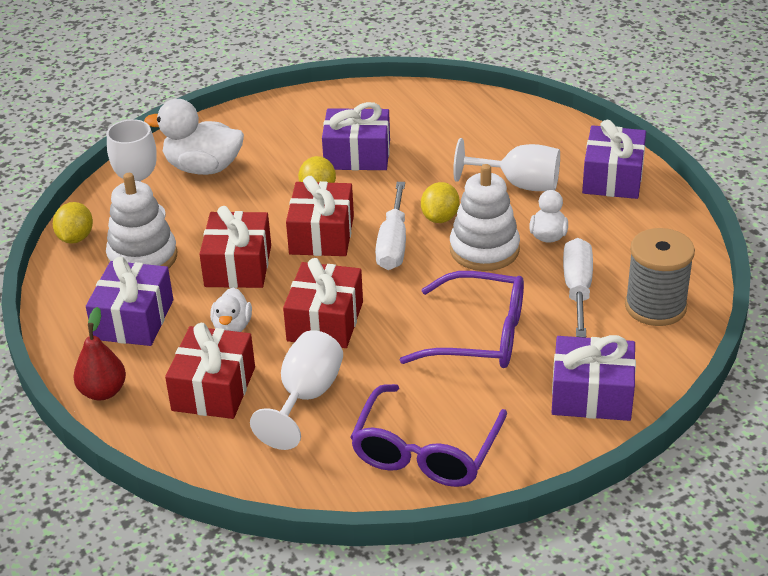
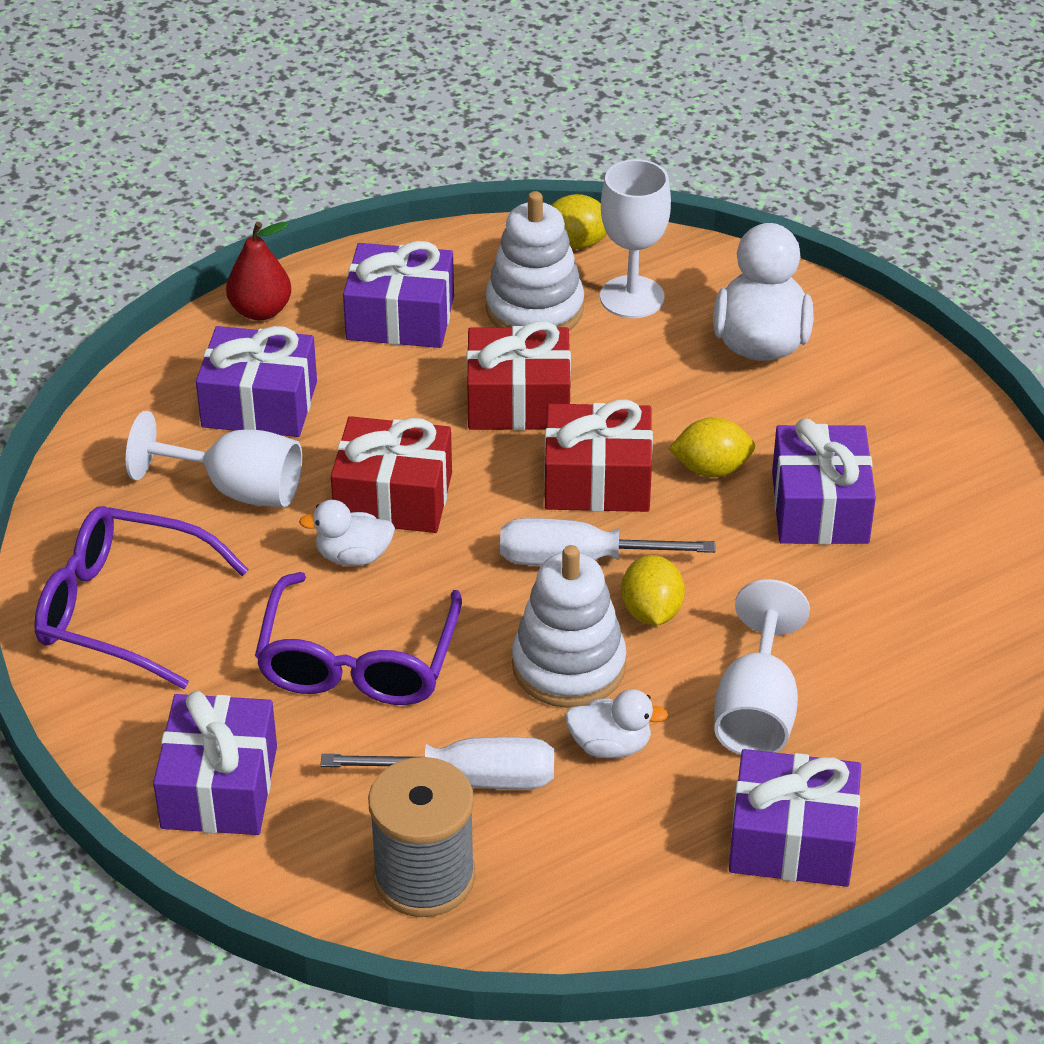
camera: 85 degrees right, 5 degrees up
red gift [165,323,255,419] -> purple gift [196,326,317,437]
white duck [210,288,252,332] -> white duck moved to [299,500,395,566]
yellow lemon [421,182,459,223] -> yellow lemon turned 75 degrees clockwise [621,555,685,625]

